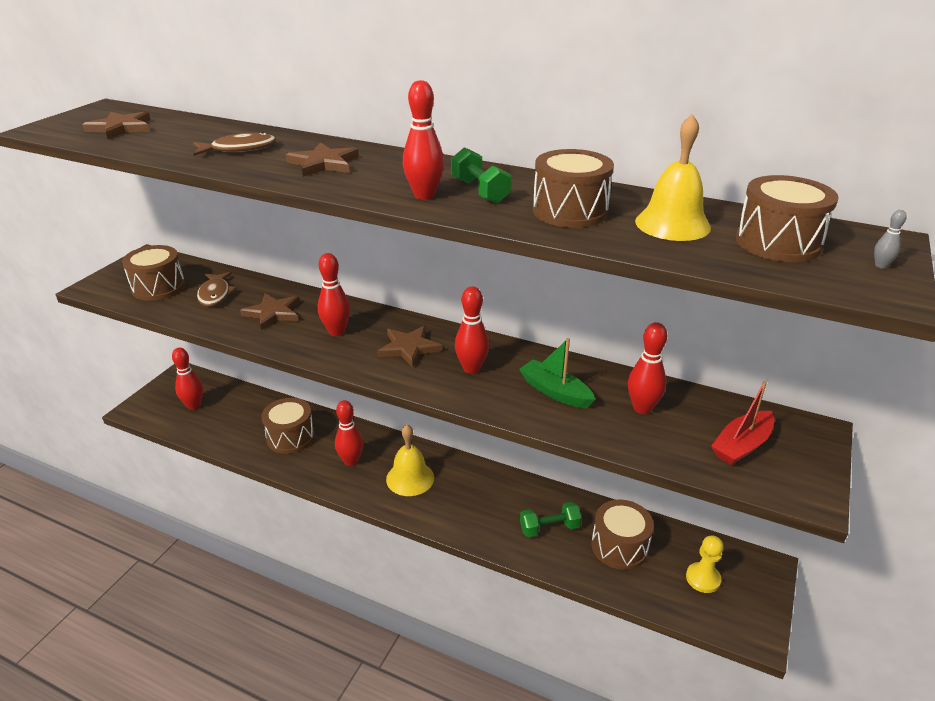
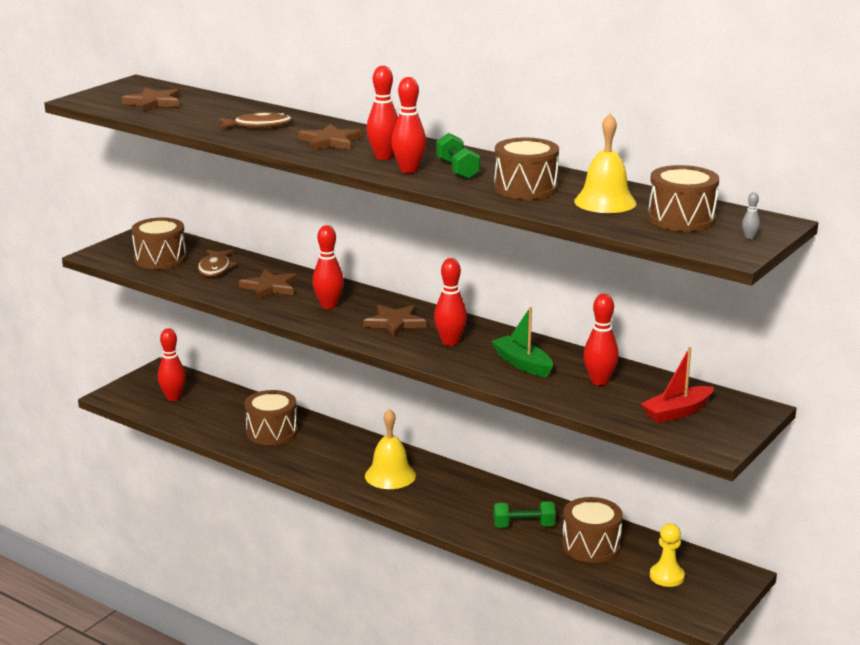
camera: 10 degrees right, 10 degrees down
red bowling pin [335,400,363,466] -> red bowling pin moved to [366,66,398,160]

